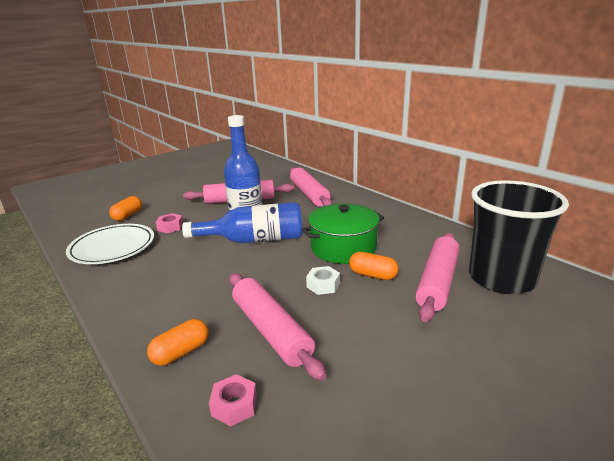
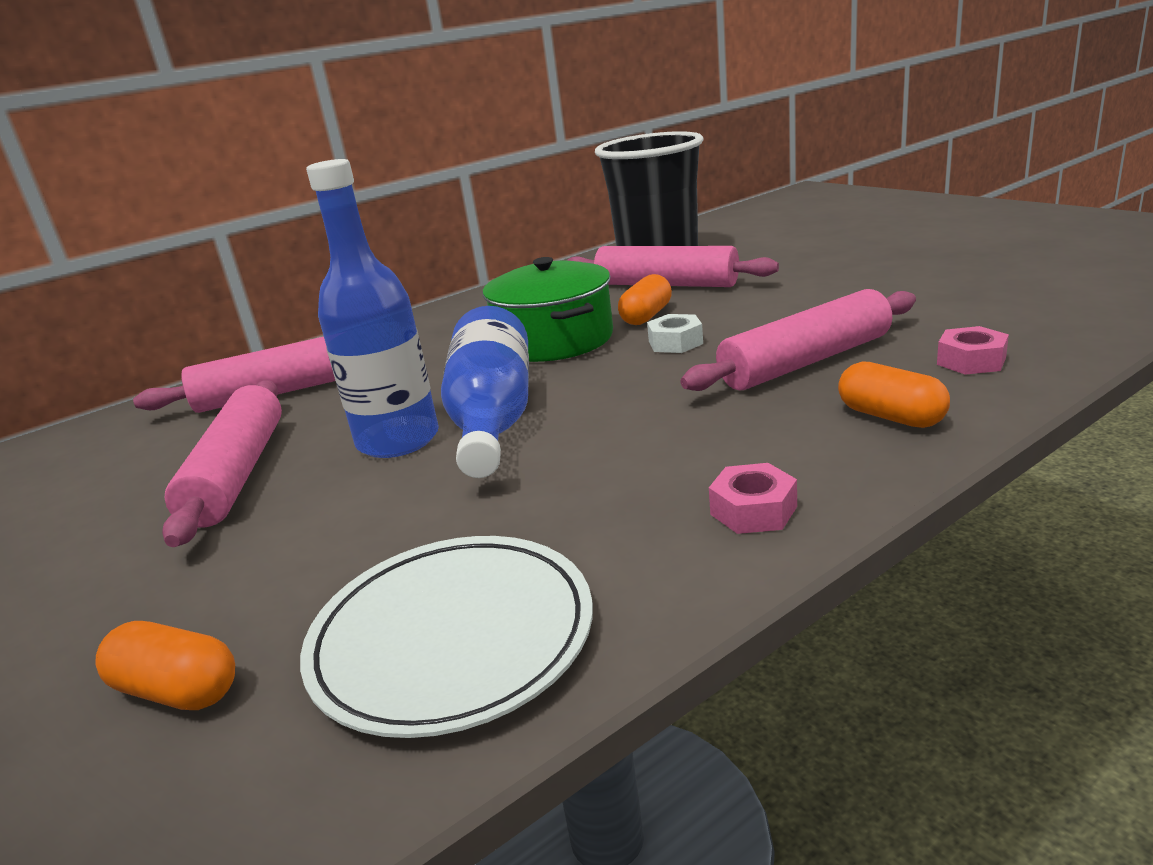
camera: 85 degrees left, 0 degrees up
pink nut [156,213,183,233] -> pink nut moved to [709,463,797,534]

